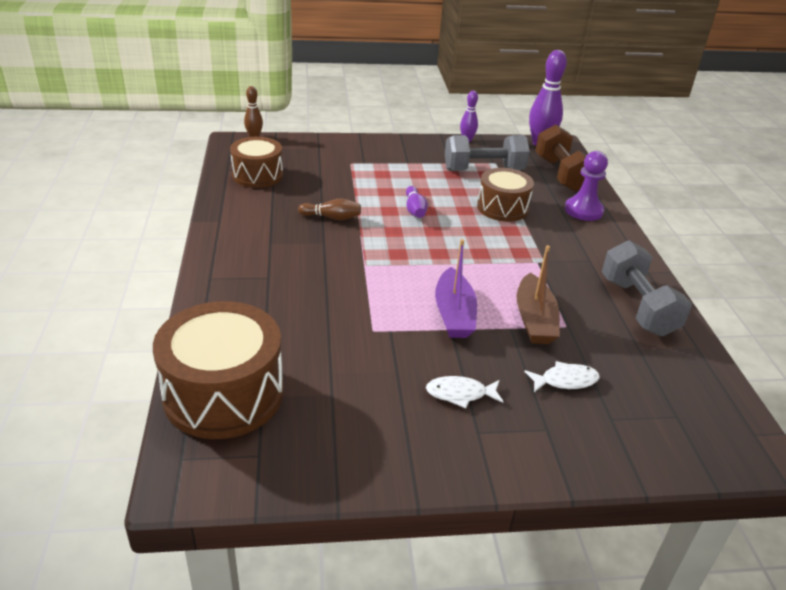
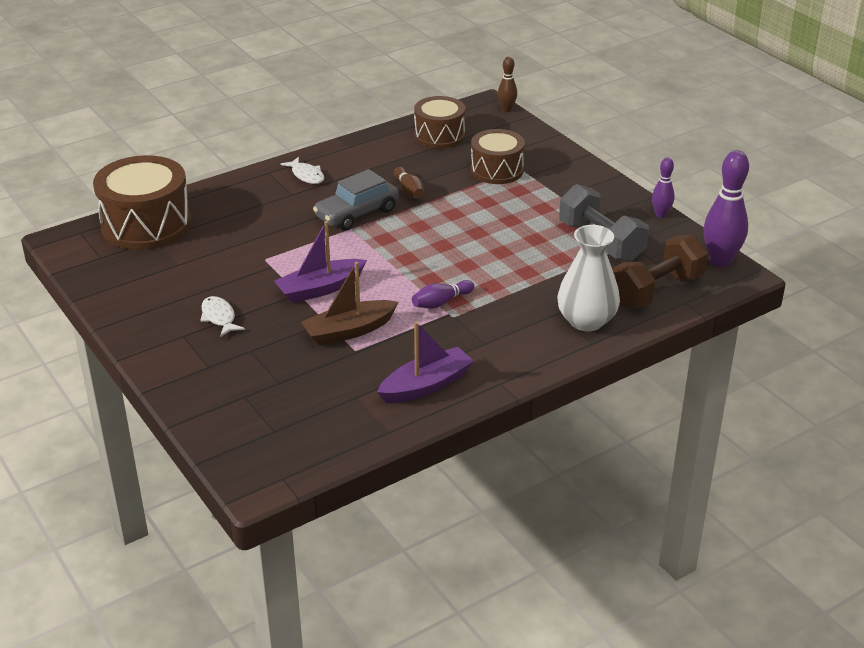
camera: 65 degrees right, 0 degrees up
purple bowling pin [406,186,428,218] -> purple bowling pin moved to [412,280,474,309]
brown drum [477,168,534,222] -> brown drum moved to [471,129,525,184]
white fish [524,361,600,392] -> white fish moved to [281,157,324,184]
purple pawn [565,151,608,221] -> white vase [557,225,620,331]
grey dumbbell [602,240,692,336] -> purple boat [377,321,474,403]
none -> grey car [313,169,399,230]

